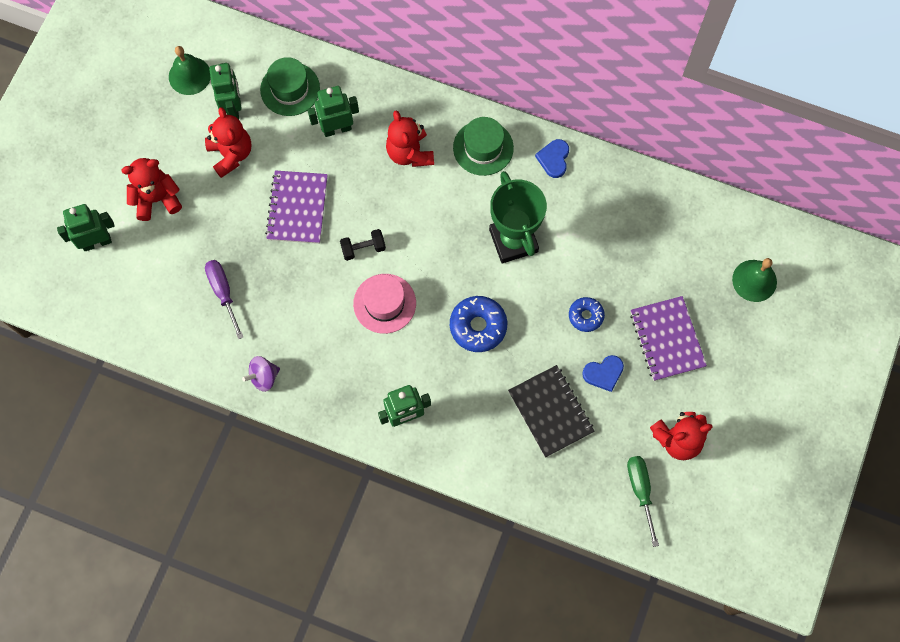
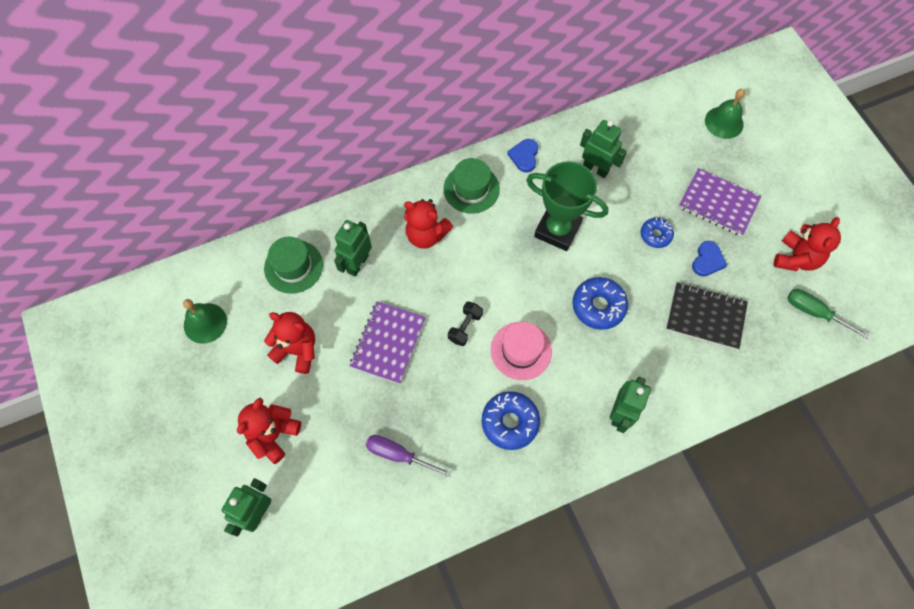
camera: 45 degrees left, 5 degrees down
green robot [209,63,241,119] -> green robot moved to [580,120,627,178]
purple spinning top [242,356,280,392] -> none
purple notebook [265,170,328,244] -> purple notebook turned 60 degrees clockwise [350,301,426,384]
blue heart [535,139,569,178] -> blue heart turned 45 degrees clockwise [507,139,538,172]
none -> blue donut [482,391,540,450]

